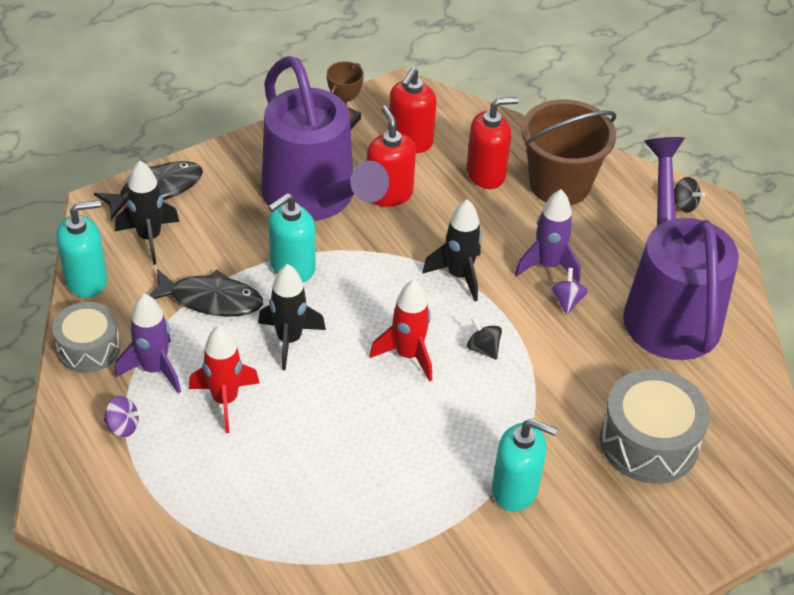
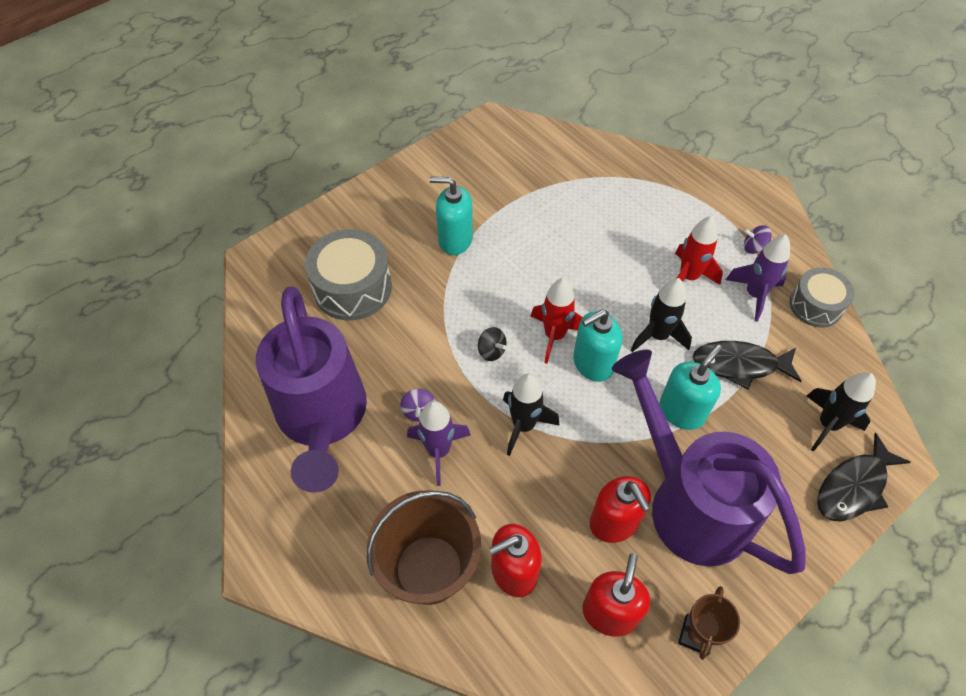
camera: 175 degrees right, 10 degrees up
turquoise soap dispenser [56,200,107,298] -> turquoise soap dispenser moved to [573,310,623,382]
black spinning top [674,177,705,212] -> none

